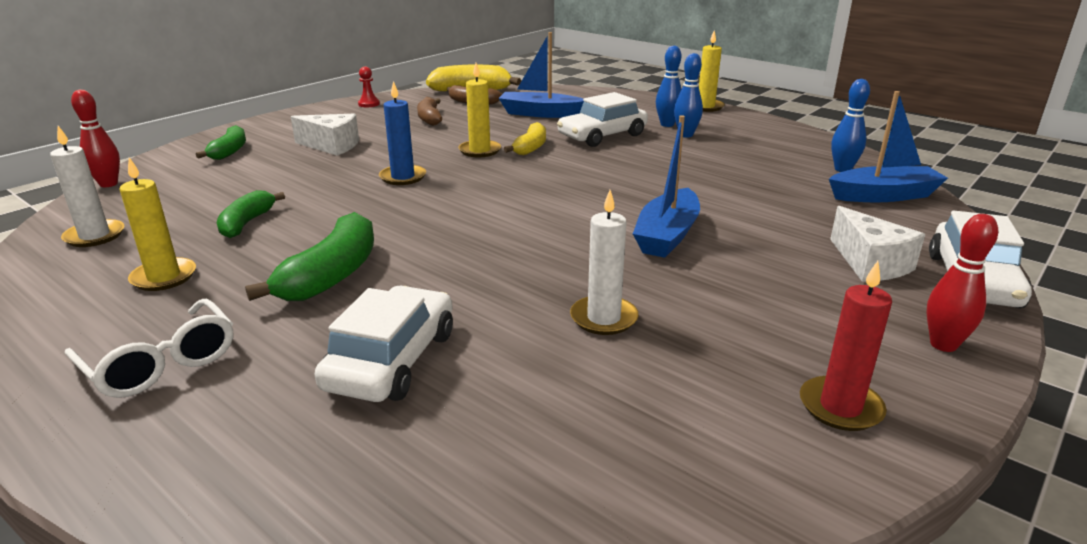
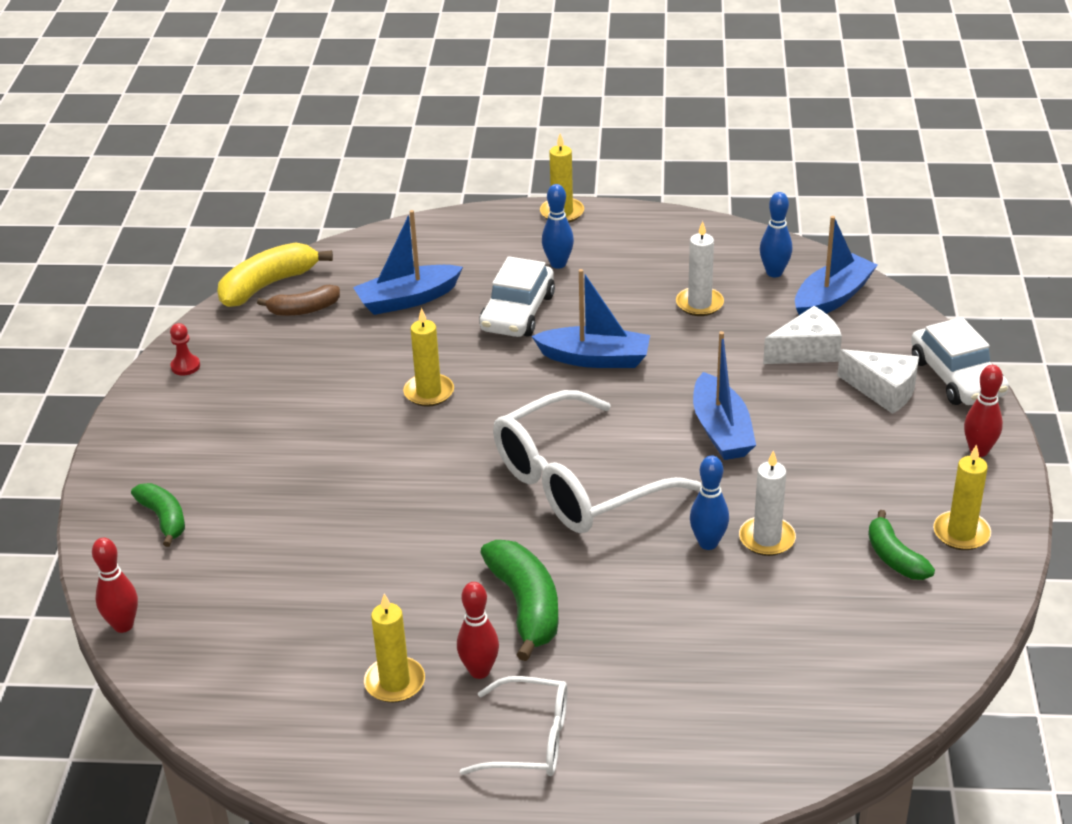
camera: 35 degrees left, 10 degrees up
white candle [50,126,124,247] -> white candle moved to [676,221,724,316]
green banana [217,190,285,238] -> green banana moved to [868,510,935,580]
white cheese [291,114,359,156] -> white cheese moved to [763,306,842,364]
white car [314,285,453,402] -> none
blue candle [379,81,426,185] -> none
brown banana [417,97,442,126] -> none
yellow banana [504,122,546,155] -> none
blue bowling pin [674,53,703,137] -> blue bowling pin moved to [690,456,729,550]
red candle [800,261,892,431] -> yellow candle [933,444,991,550]
none -> red bowling pin [457,582,499,679]
none -> white glasses [493,390,701,533]
none -> blue boat [531,269,650,368]

